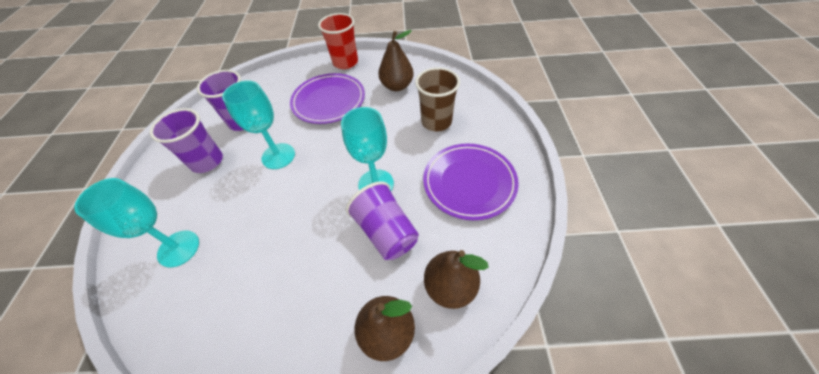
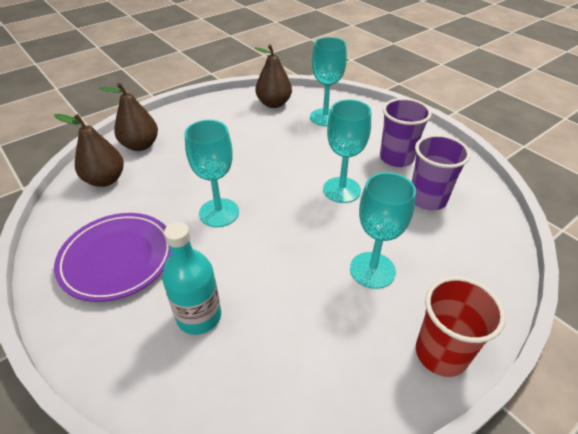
camera: 140 degrees right, 10 degrees down
purple plate [290,73,365,124] -> turquoise goblet [350,172,416,289]
purple cup [346,181,419,260] -> none
brown pear [378,30,414,91] -> brown pear moved to [255,44,292,108]
brown cup [415,67,460,131] -> turquoise bottle [162,222,221,335]

